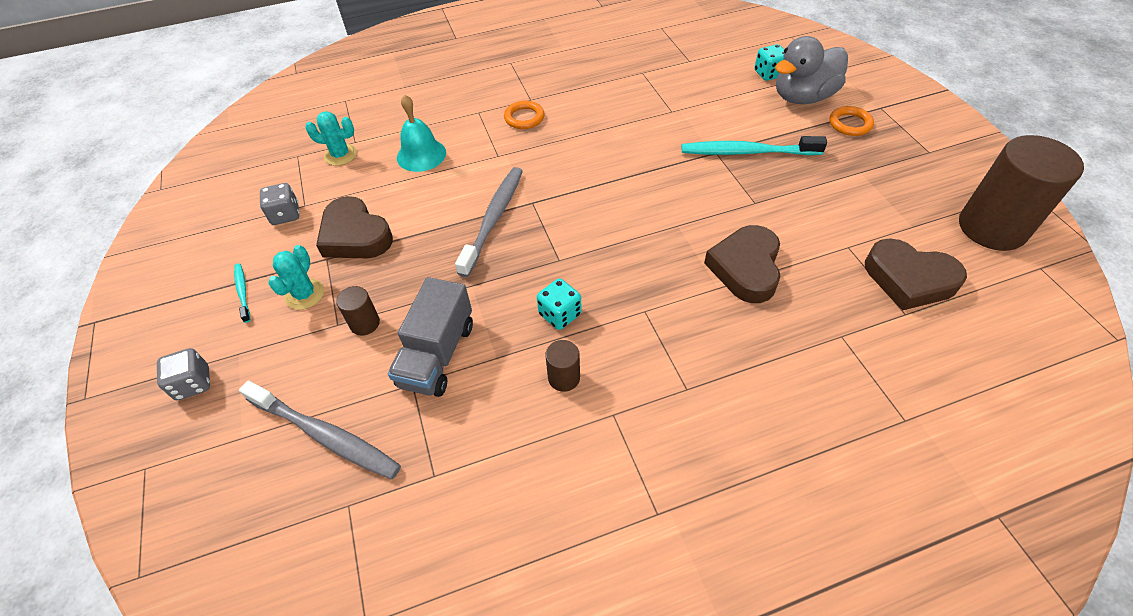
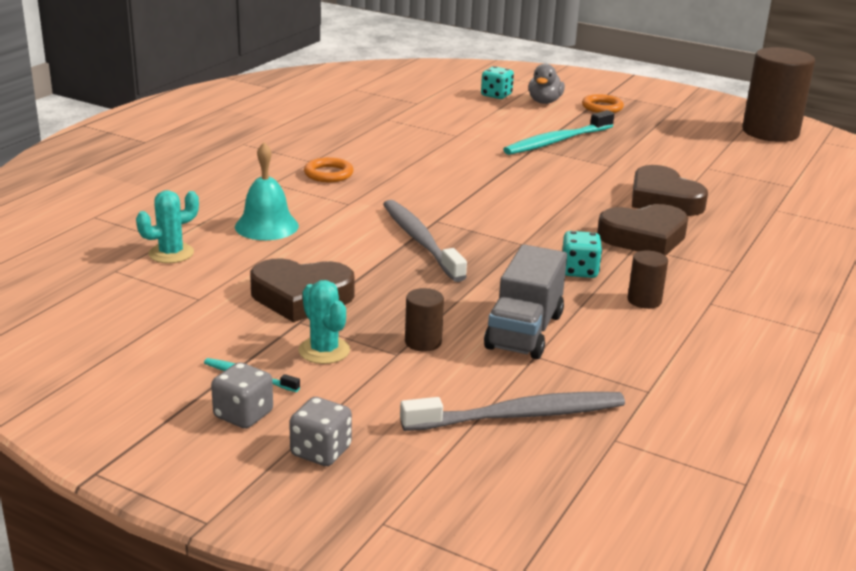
camera: 45 degrees left, 25 degrees down
grey dice [260,183,299,225] -> grey dice moved to [211,362,273,429]
grey truck [388,277,473,397] -> grey truck turned 45 degrees clockwise [484,244,567,359]
grey duck [775,36,848,104] -> grey duck [528,64,565,104], size x0.61
brown heart [865,238,967,311] -> brown heart moved to [597,204,689,256]

